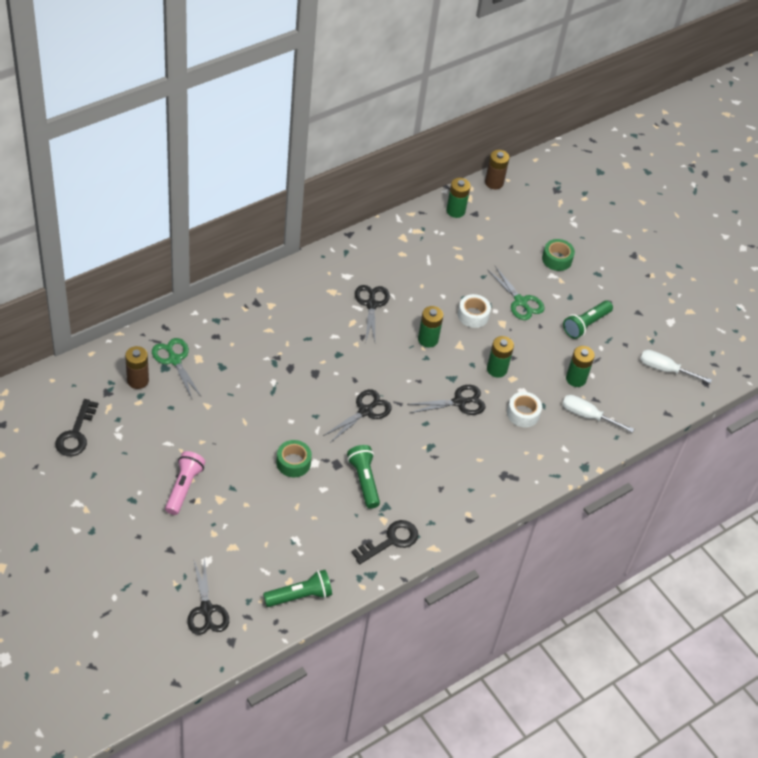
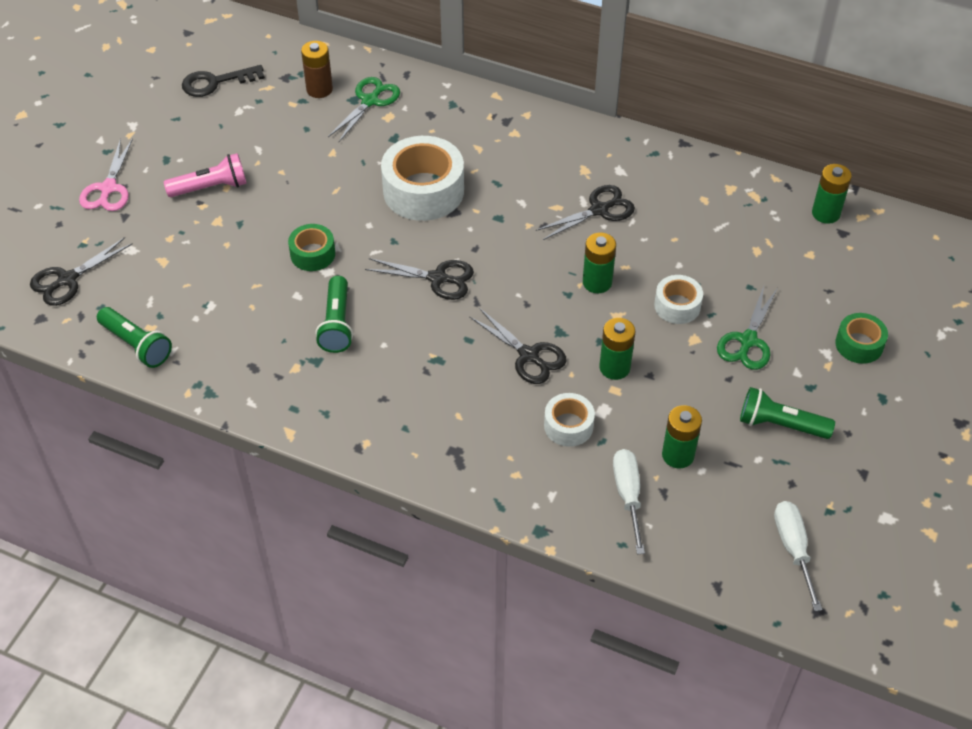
camera: 65 degrees right, 0 degrees up
green flashlight [347,445,380,509] -> green flashlight turned 135 degrees clockwise [316,276,353,353]
black key [351,520,418,564] -> none
brown battery [485,150,509,189] -> none
none -> pink scissors [79,138,133,211]
none -> white tape [381,136,464,221]

